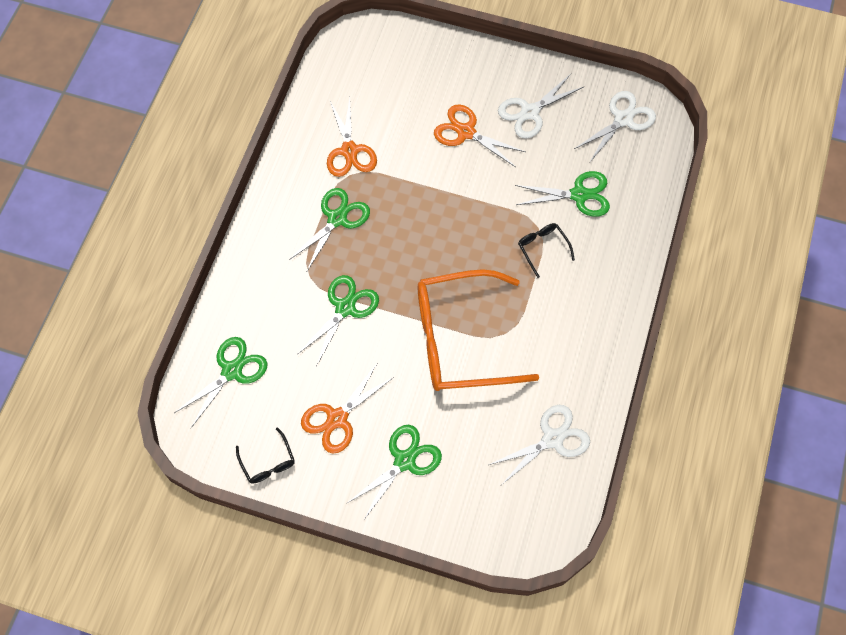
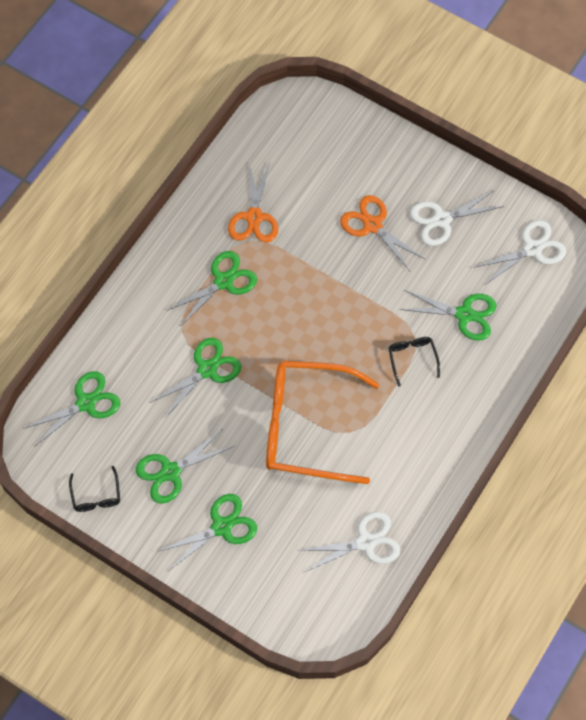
camera: 15 degrees right, 0 degrees up
orange scissors [301,362,394,454] -> green scissors [136,430,234,504]

